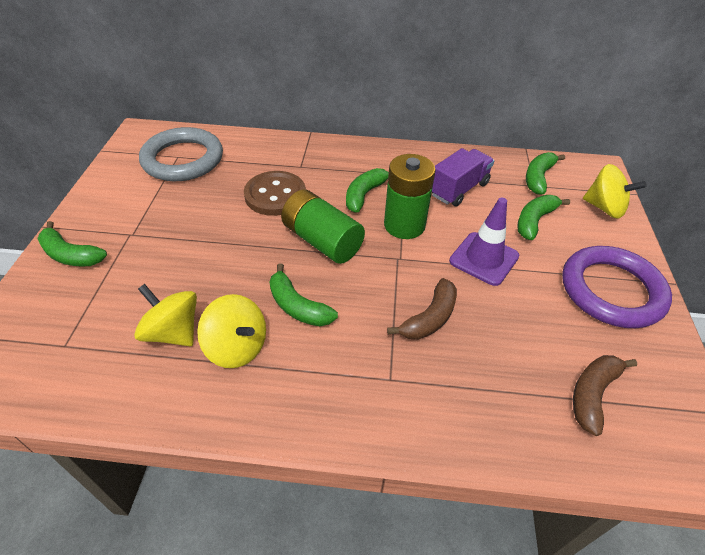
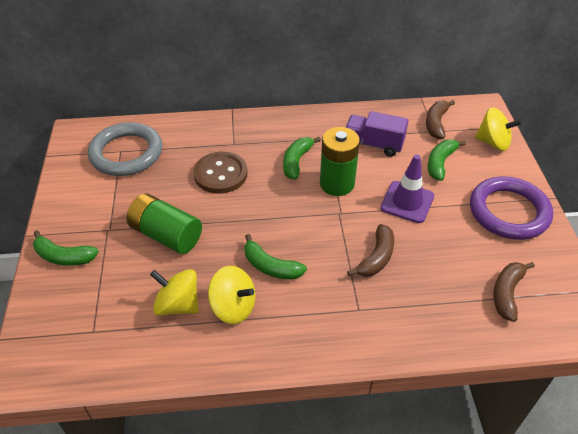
camera: 10 degrees left, 0 degrees up
green battery [281,189,365,264] -> green battery moved to [126,193,202,254]
purple truck [432,148,494,207] -> purple truck turned 105 degrees counterclockwise [346,111,409,157]
green banana [526,152,565,194] -> brown banana [426,100,455,139]

